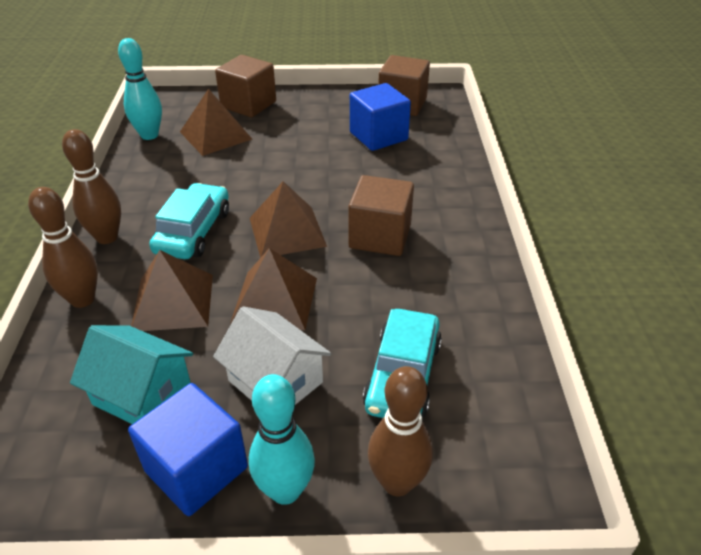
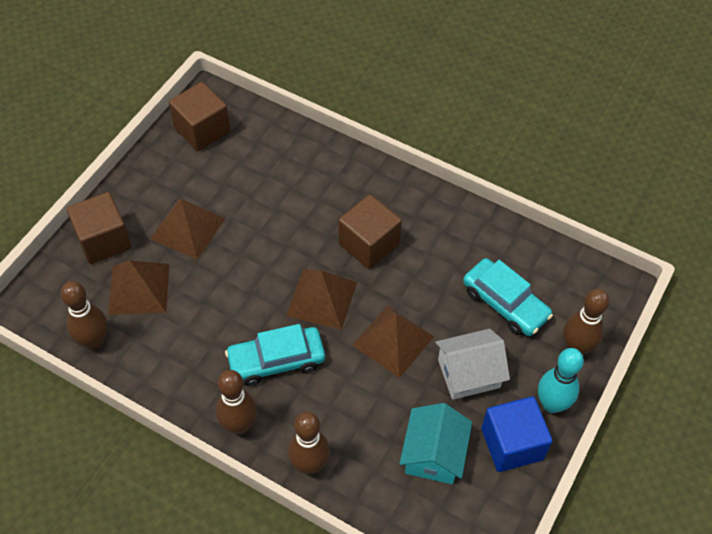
camera: 60 degrees left, 15 degrees up
turquoise house [70,325,193,424] -> turquoise house turned 45 degrees counterclockwise [399,403,472,484]
turquoise bowling pin [118,38,162,140] -> brown bowling pin [61,281,108,350]
brown pyramid [131,250,213,331] -> brown pyramid moved to [150,199,225,260]
turquoise car [149,183,229,259] -> turquoise car turned 60 degrees counterclockwise [225,324,325,386]
blue cube [350,83,411,151] -> none

